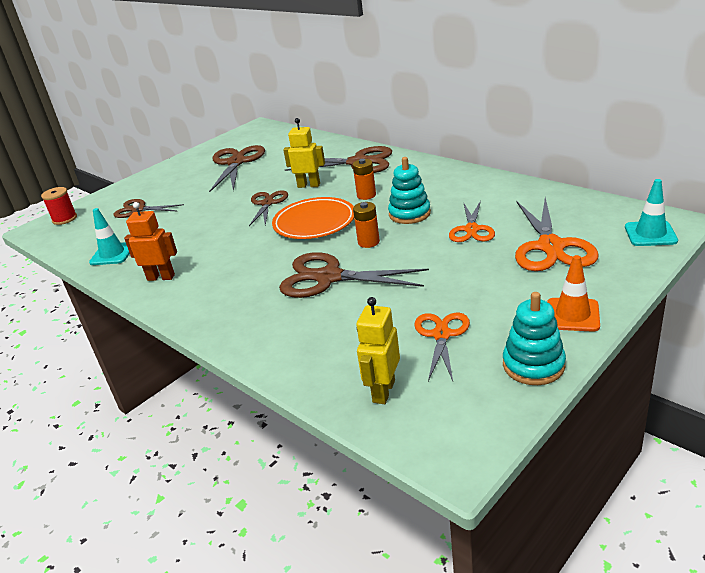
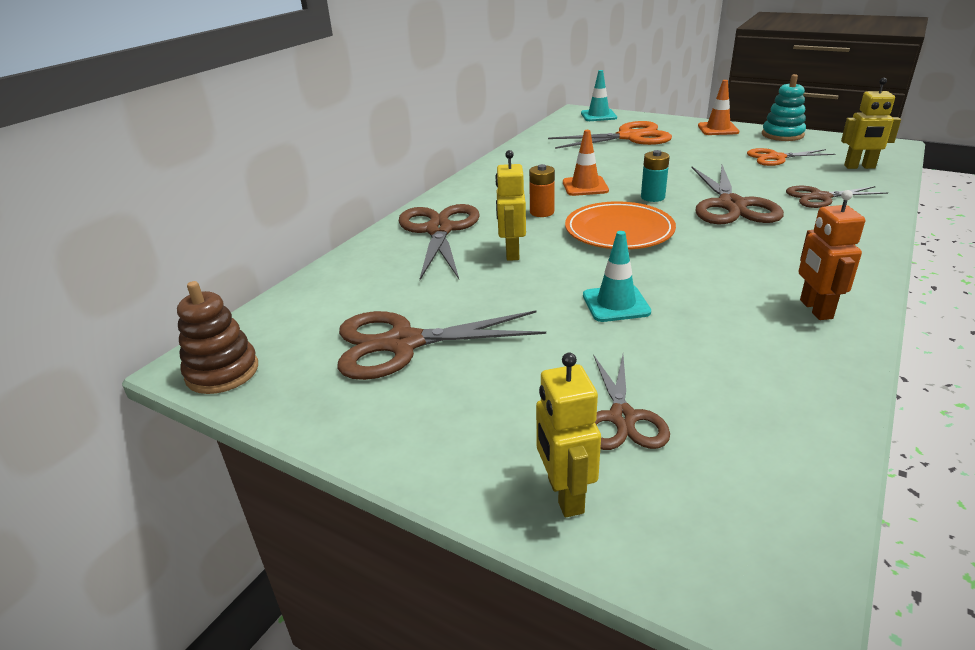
camera: 105 degrees left, 0 degrees up
red spool [41,187,77,225] -> none
turquoise traffic cone [89,208,130,265] -> turquoise traffic cone moved to [583,231,651,322]
brown scissors [249,190,288,226] -> brown scissors moved to [786,186,888,208]
orange battery [353,202,380,248] -> turquoise battery [641,150,670,202]
turquoise stacking toy [388,157,431,224] -> orange traffic cone [563,130,609,196]
orange scissors [449,201,495,242] -> none
none -> brown stacking toy [177,281,258,394]
none -> yellow robot [536,353,601,517]

